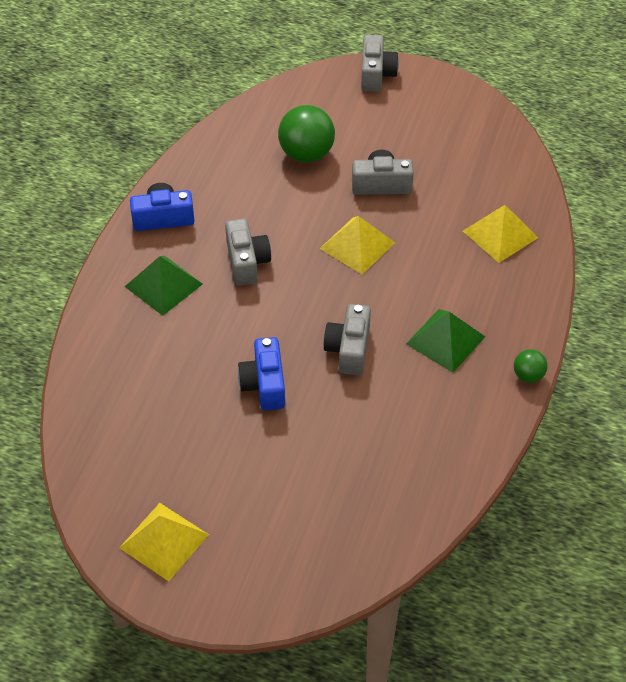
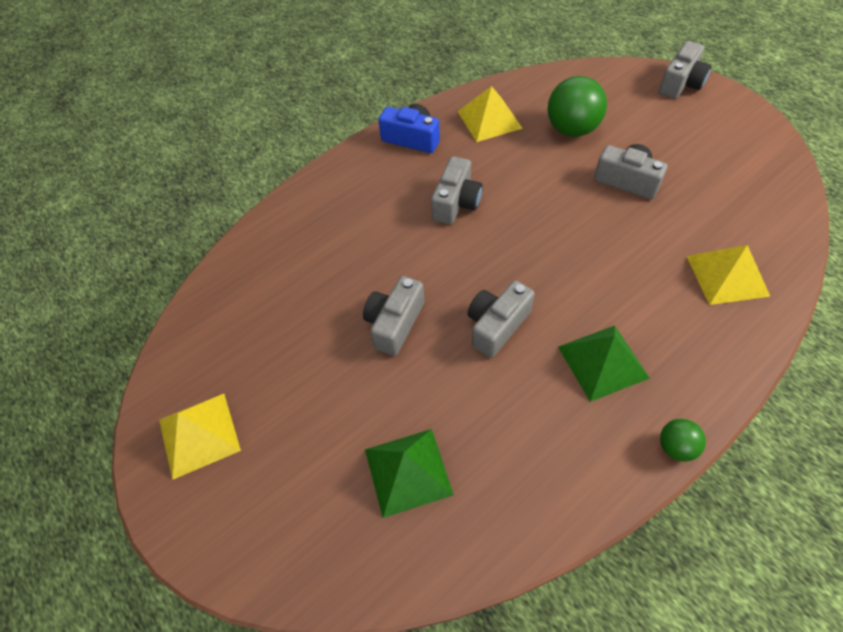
camera: 35 degrees right, 5 degrees up
green pyramid [125,256,203,316] -> green pyramid moved to [365,429,454,518]
blue camera [238,337,285,410] -> grey camera [363,276,424,356]
yellow pyramid [319,216,395,275] -> yellow pyramid moved to [458,86,523,142]

